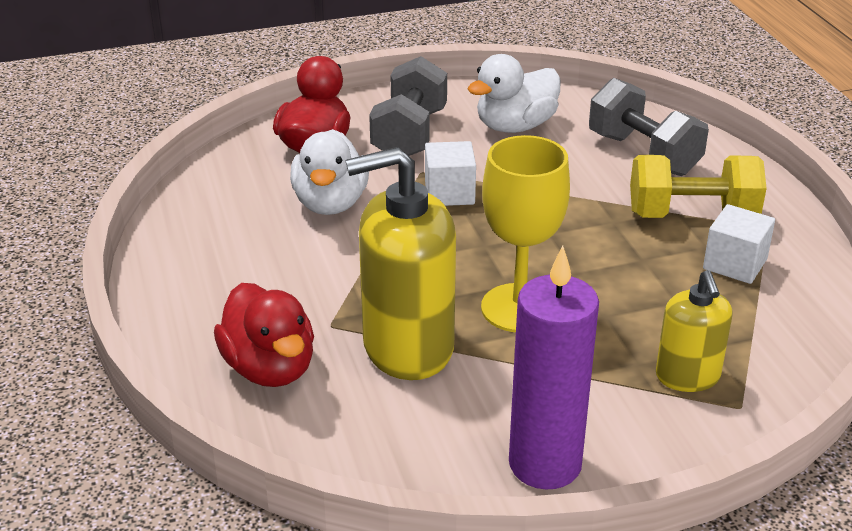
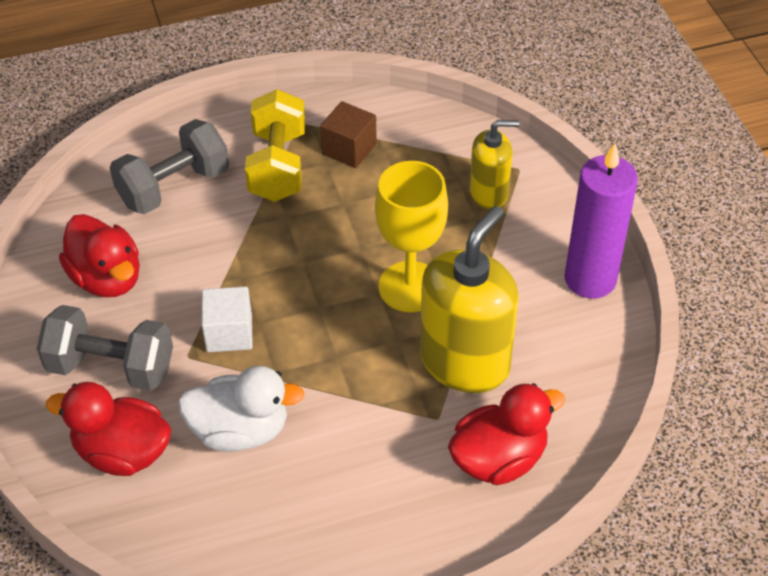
camera: 90 degrees left, 15 degrees up
yellow soap dispenser [346,147,456,380] -> yellow soap dispenser turned 135 degrees counterclockwise [420,206,519,393]
white duck [468,54,561,133] -> red duck [59,214,140,297]
white cube [703,204,775,284] -> brown cube [320,101,377,168]

